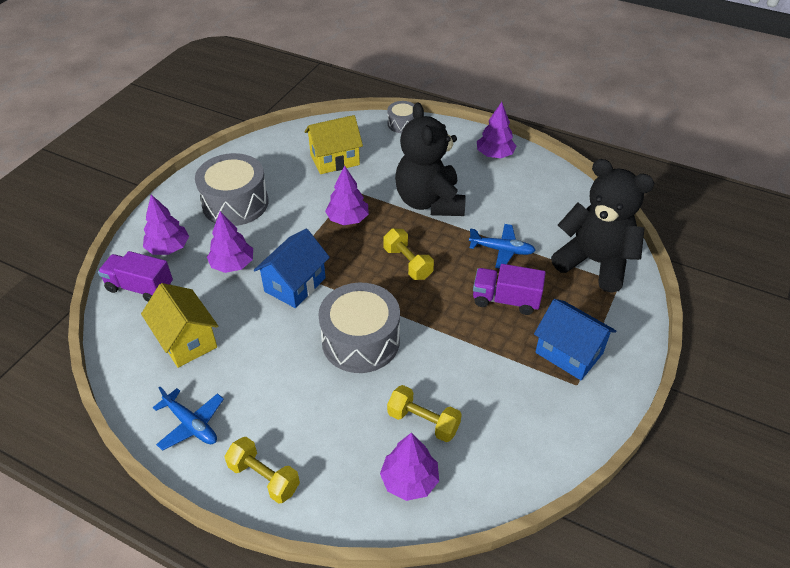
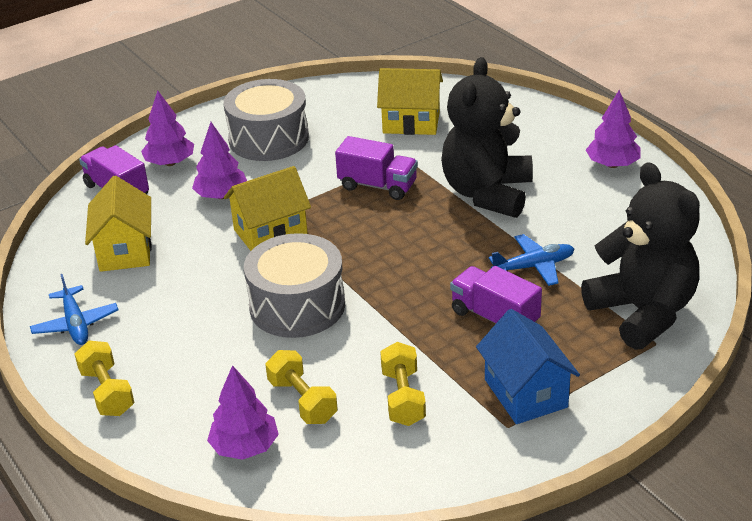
camera: 30 degrees right, 10 degrees down
blue house [254,229,330,308] -> yellow house [224,166,311,251]
purple tree [325,165,369,225] -> purple truck [335,136,418,200]
yellow dumbbell [383,229,434,280] -> yellow dumbbell moved to [380,342,426,426]
grey drum [387,101,415,133] -> none
blue plane [469,224,536,269] -> blue plane turned 60 degrees counterclockwise [489,234,574,286]

